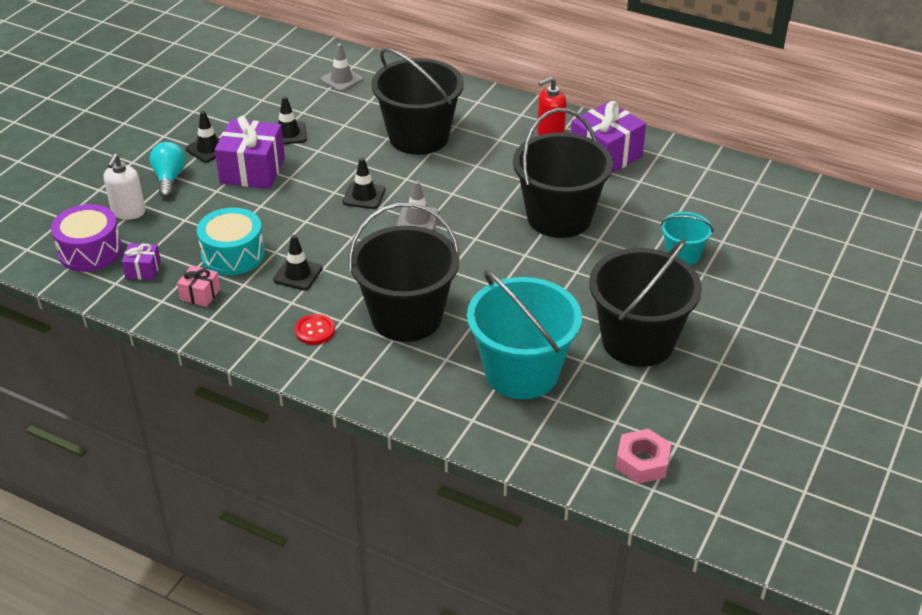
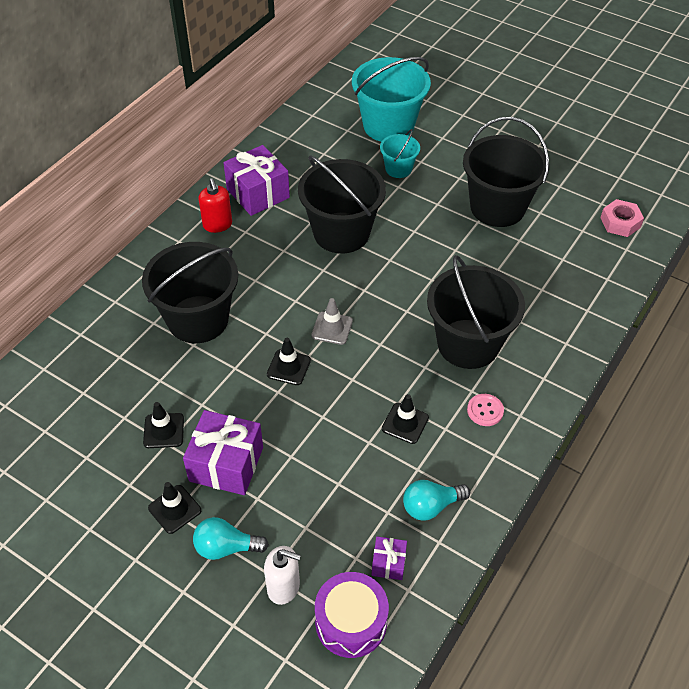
camera: 85 degrees left, 10 degrees up
pink gift [177,265,221,307] -> turquoise light bulb [403,480,470,521]
turquoise drum [197,207,265,275] -> none
red button [295,314,335,345] -> pink button [467,394,504,426]
grey traffic cone [320,43,363,92] -> none
turquoise bucket [467,270,582,399] -> turquoise bucket moved to [352,57,431,142]

